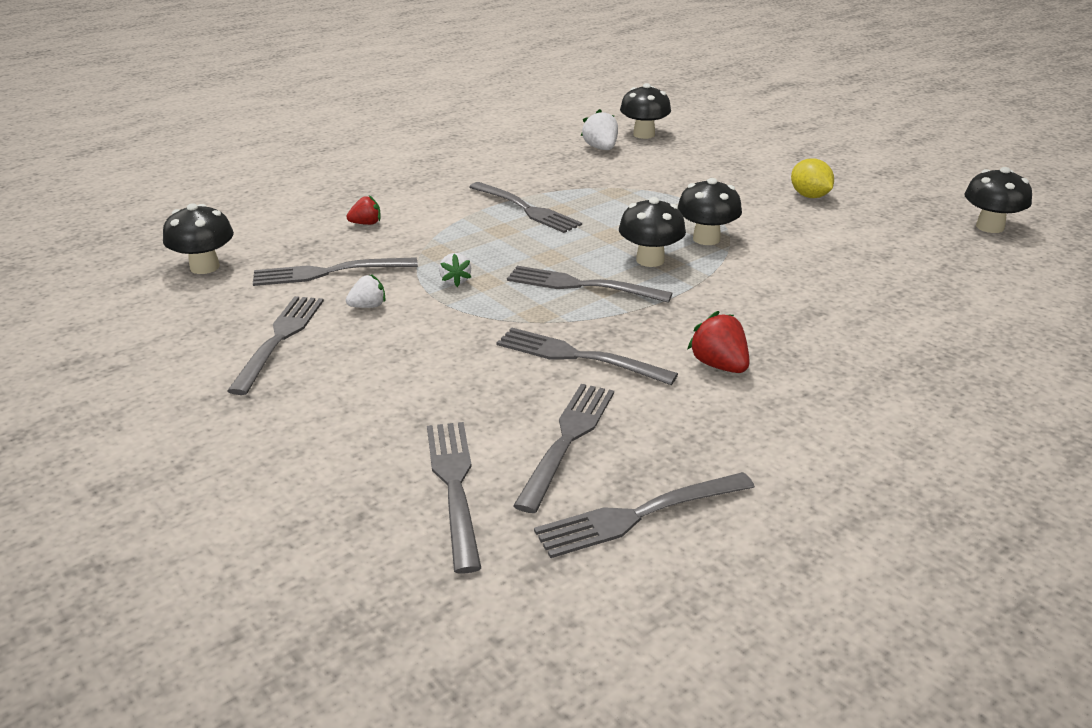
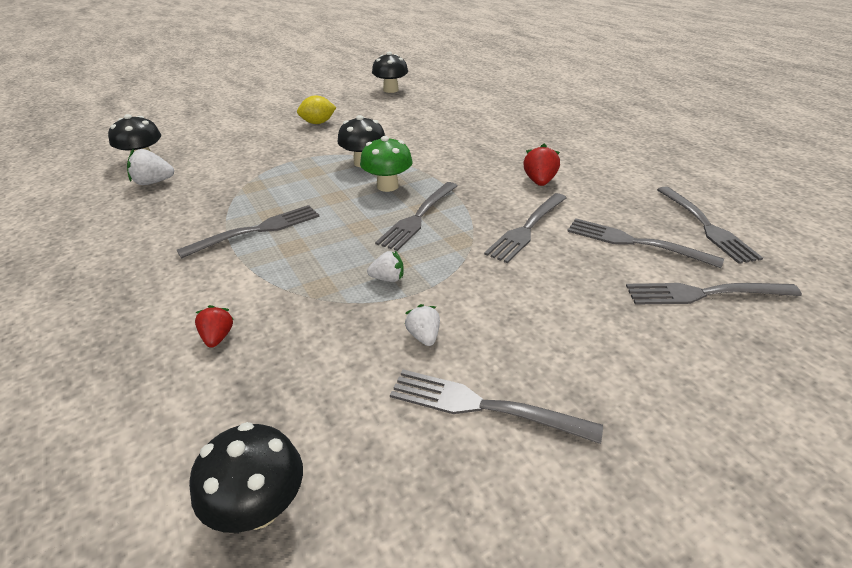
camera: 80 degrees left, 5 degrees up
grey fork [253,257,418,286] -> none
black mushroom [619,197,686,267] -> green mushroom [360,136,413,192]
red strawberry [687,311,750,373] -> red strawberry turned 120 degrees clockwise [523,144,560,186]

